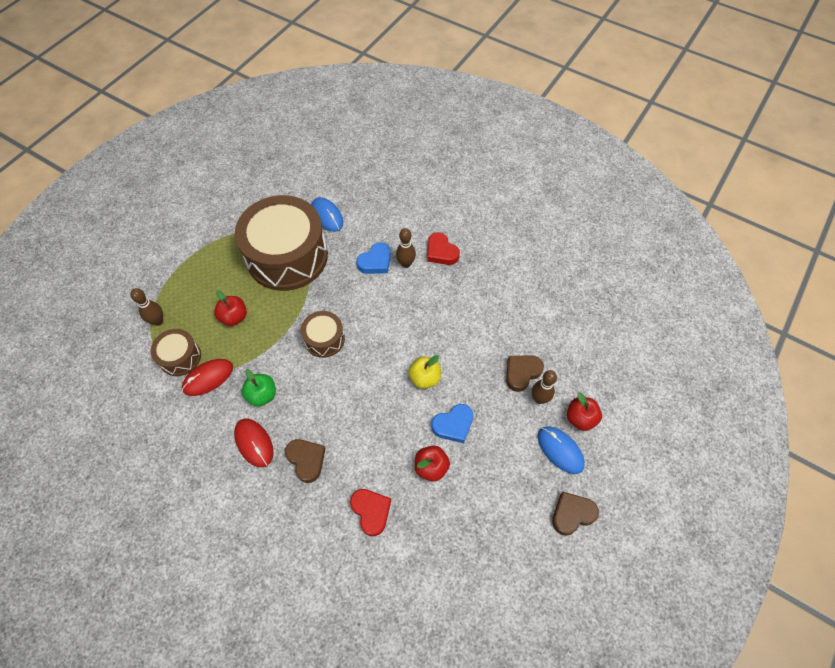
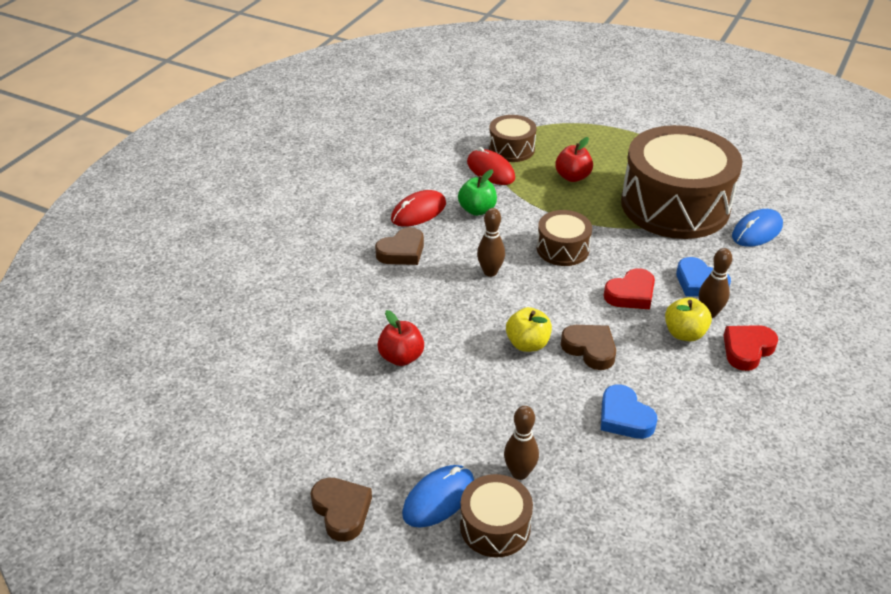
camera: 85 degrees right, 20 degrees down
brown bowling pin [130,288,163,326] -> brown bowling pin moved to [477,208,505,277]
red heart [350,489,391,536] -> red heart moved to [603,268,655,310]
blue heart [431,404,473,443] -> blue heart moved to [601,384,658,439]
brown heart [506,356,544,392] -> brown heart moved to [561,325,616,370]
red apple [567,392,602,431] -> brown drum [460,474,533,558]
none -> yellow apple [665,297,712,341]

